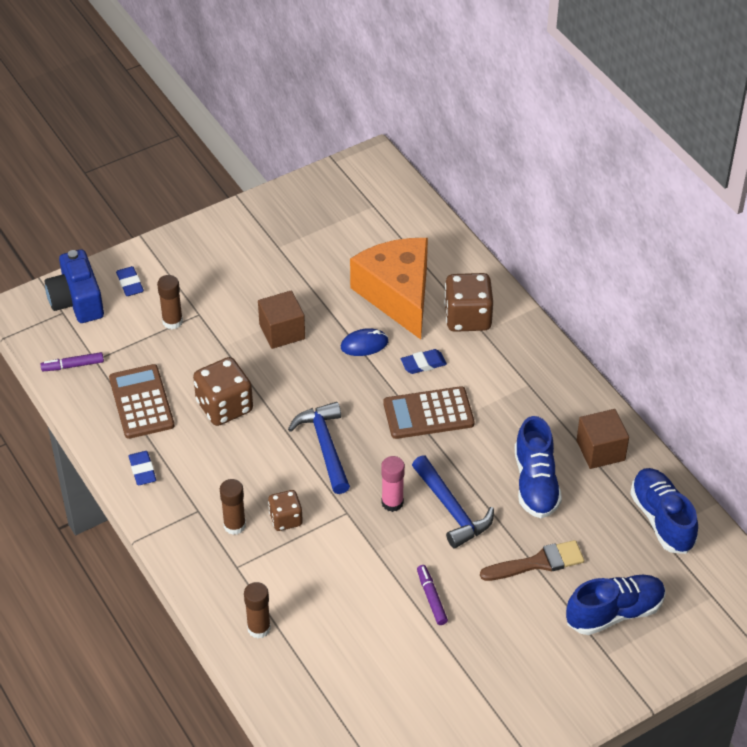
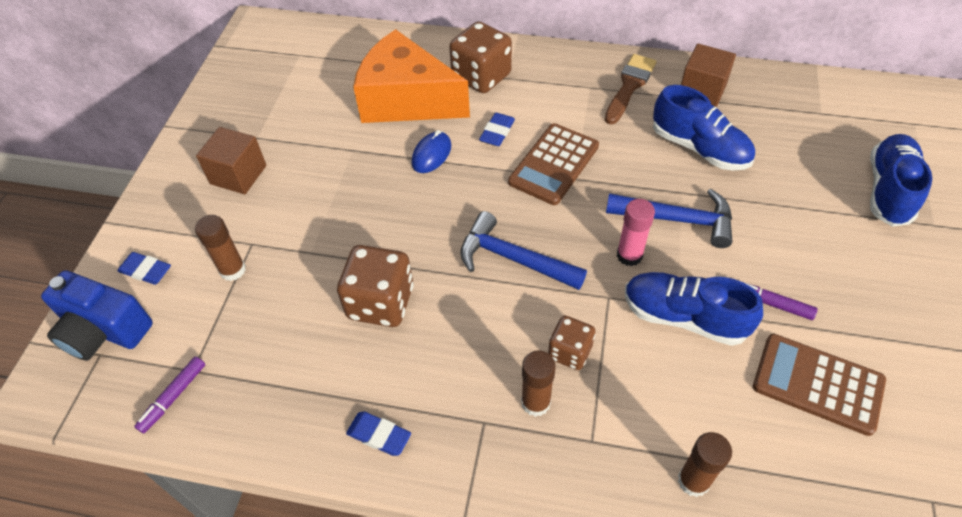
camera: 45 degrees left, 5 degrees up
brown calculator [109,364,174,439] -> brown calculator moved to [753,334,886,436]
brown cube [258,291,305,349] -> brown cube moved to [196,127,266,194]
brown brush [480,540,584,581] -> brown brush moved to [605,54,656,124]
blue shoe [630,468,698,554] -> blue shoe moved to [625,272,763,346]

